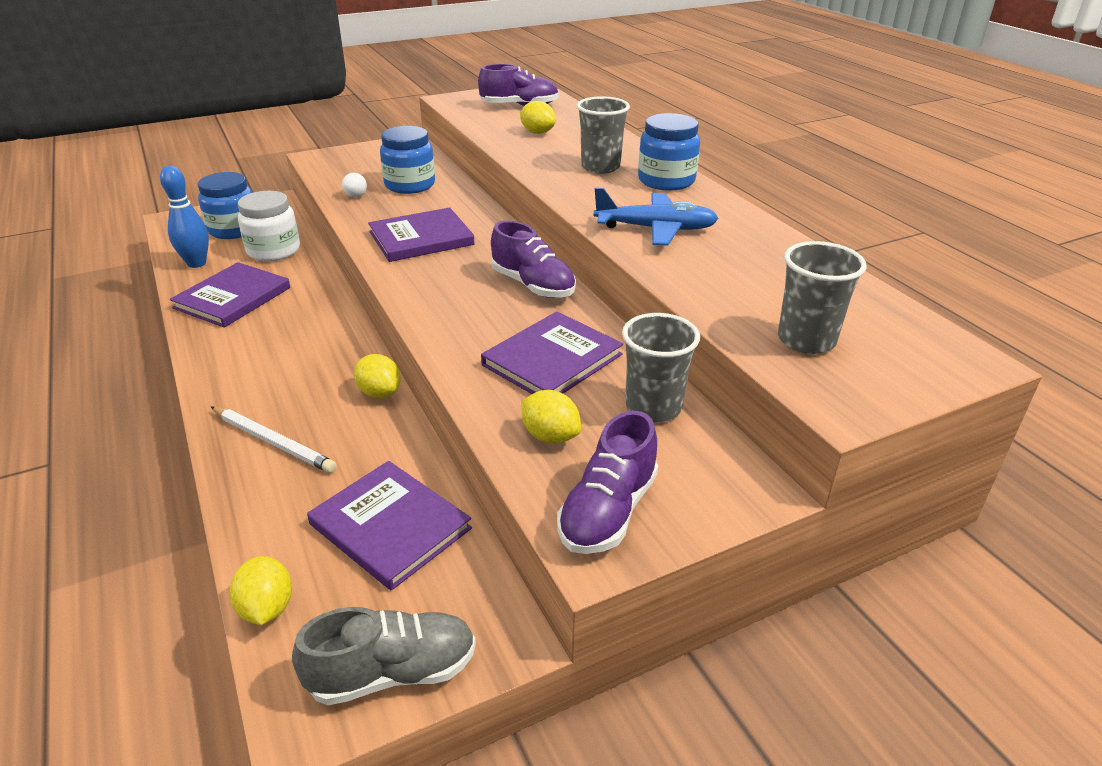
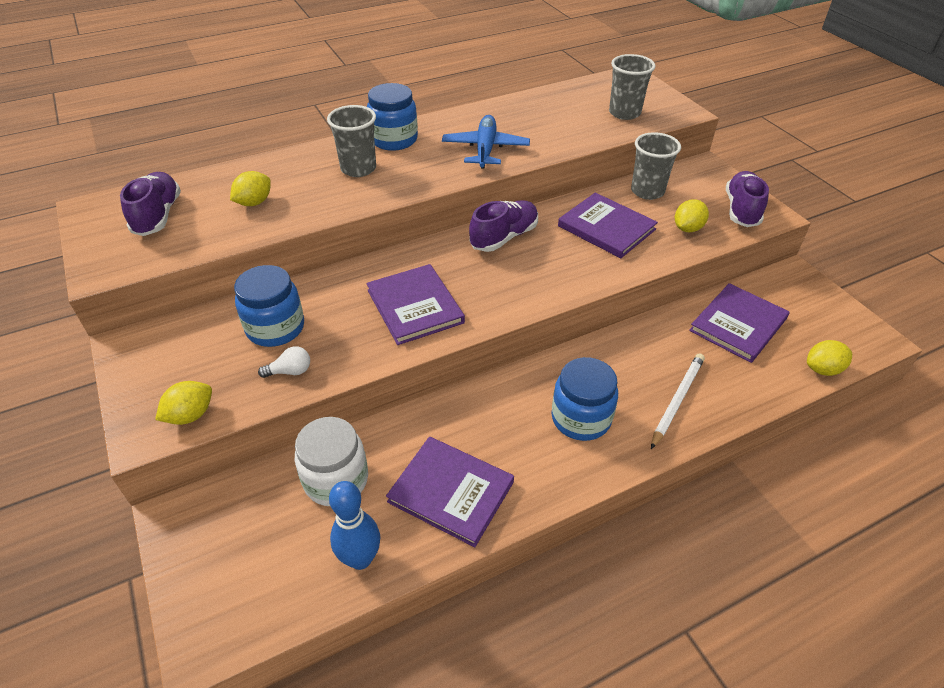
camera: 90 degrees left, 10 degrees up
blue jar [198,172,252,239] -> blue jar moved to [551,357,618,441]
grey shoe [292,607,476,705] -> none
yellow lemon [354,354,401,398] -> yellow lemon moved to [155,381,212,425]
purple shoe [557,411,658,554] -> purple shoe turned 105 degrees counterclockwise [726,171,769,227]

